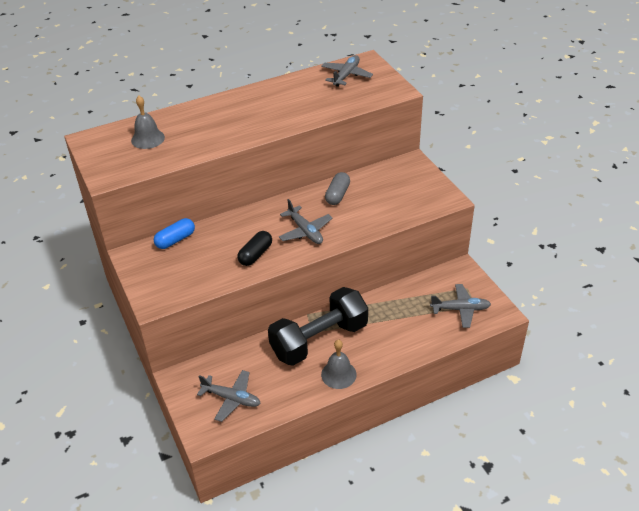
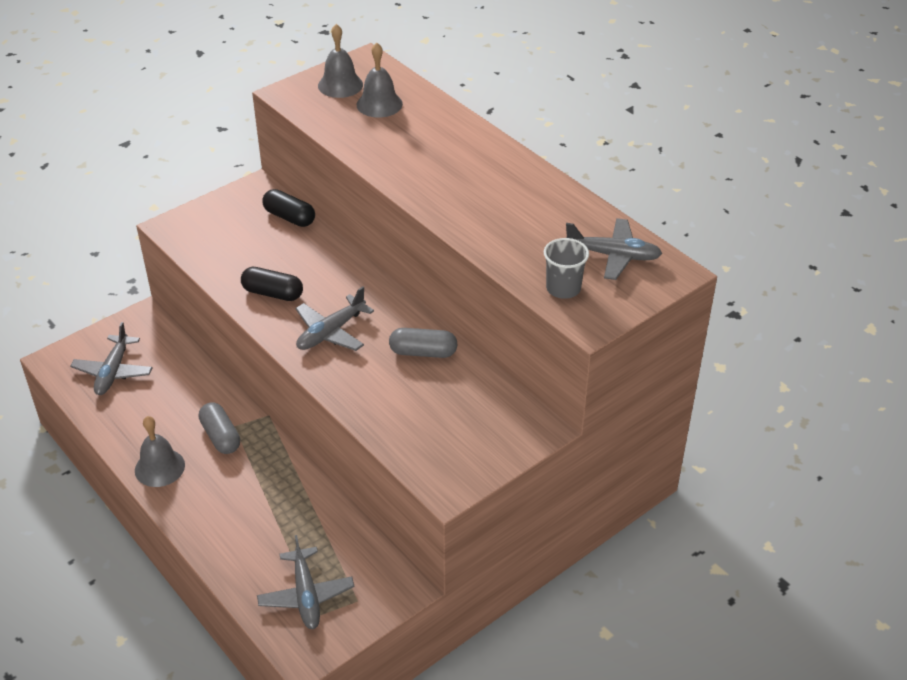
camera: 75 degrees right, 0 degrees up
blue capsule [154,218,195,249] -> black capsule [262,189,315,227]
black dumbbell [268,287,368,366] -> grey capsule [199,402,240,454]
none -> grey bell [318,24,363,98]
none -> grey cup [544,238,589,299]

